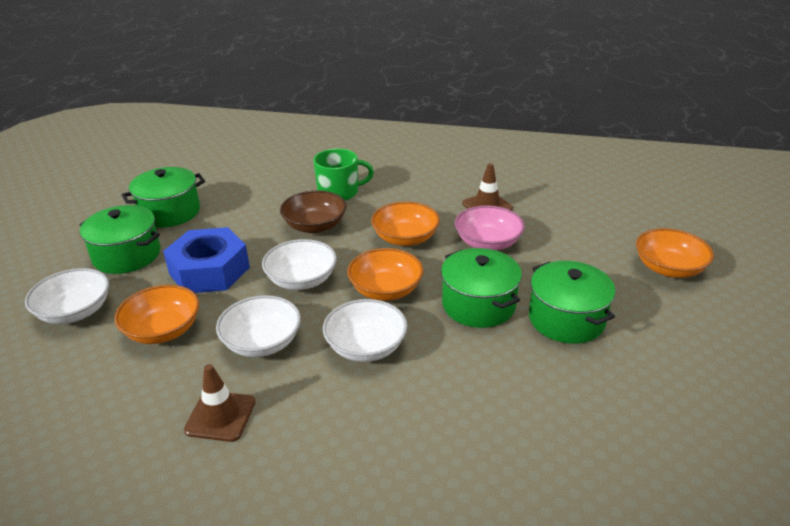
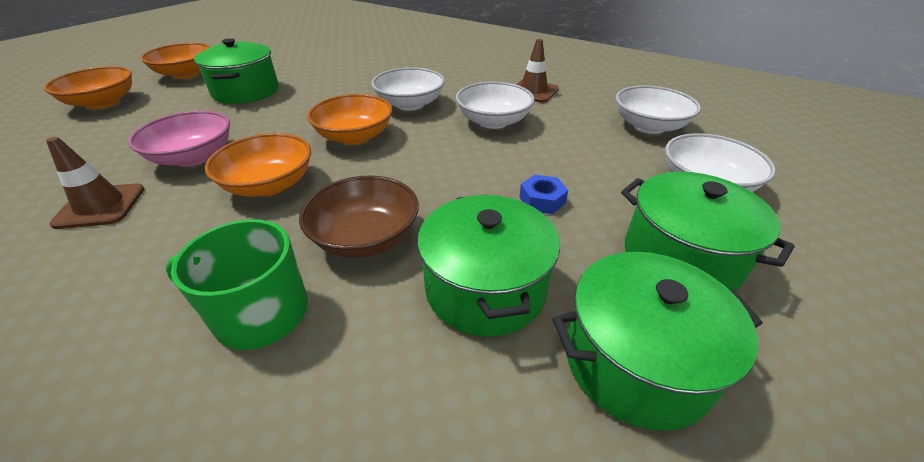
camera: 160 degrees left, 5 degrees up
orange bowl [114,285,199,344] -> orange bowl moved to [141,43,210,79]
blue nut [163,227,250,293] -> blue nut [519,175,568,214], size x0.42
white bowl [262,239,337,290] -> white bowl moved to [615,85,701,134]
green pot [441,248,522,328] -> green pot moved to [417,195,560,337]

